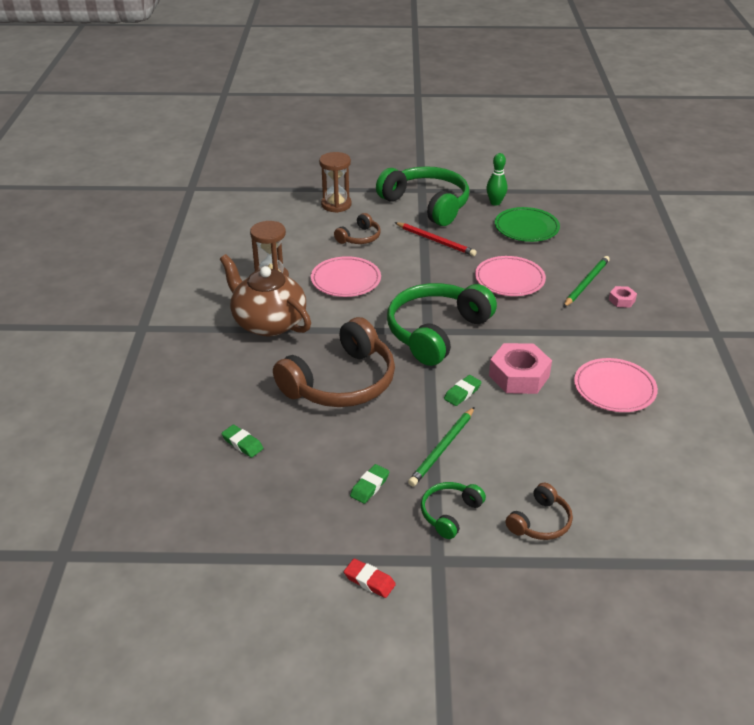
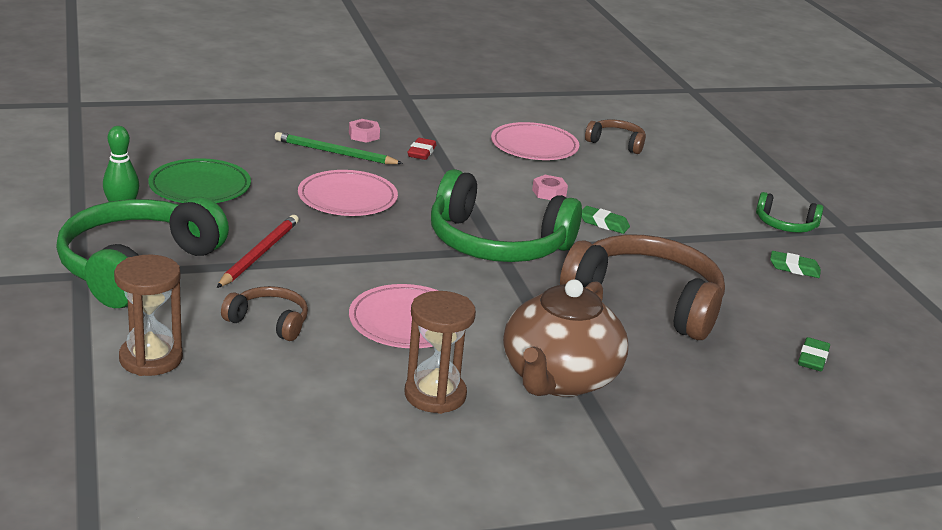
camera: 110 degrees left, 10 degrees down
red eraser [344,559,396,598] -> red eraser moved to [407,138,436,160]
green pencil [408,407,475,486] -> none
pink nut [489,343,552,394] -> pink nut [532,175,568,200], size x0.49
brown headphones [506,483,573,540] -> brown headphones moved to [585,120,646,154]

